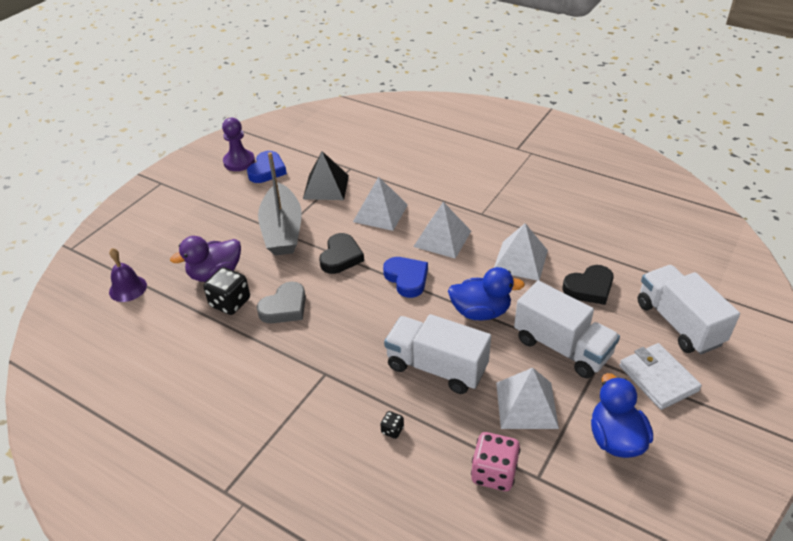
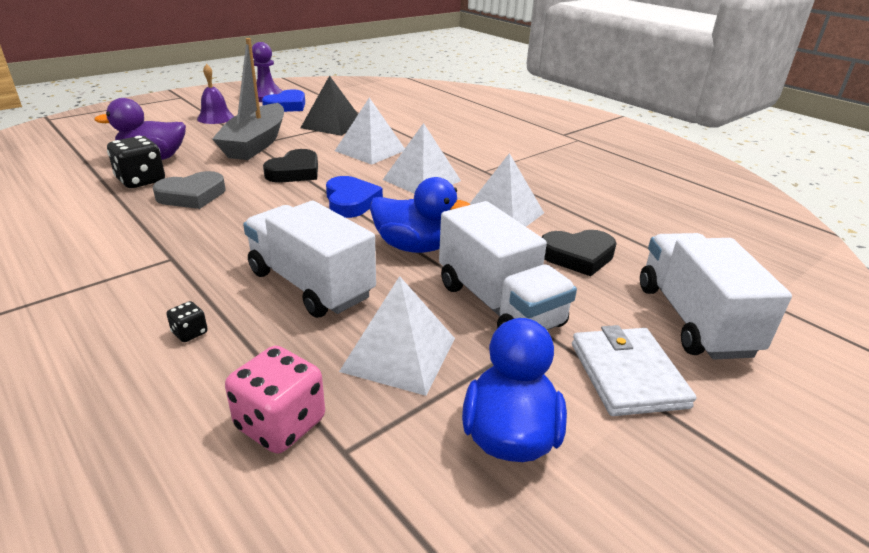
camera: 15 degrees right, 10 degrees down
purple bell [109,248,147,302] -> purple bell moved to [197,64,234,124]

